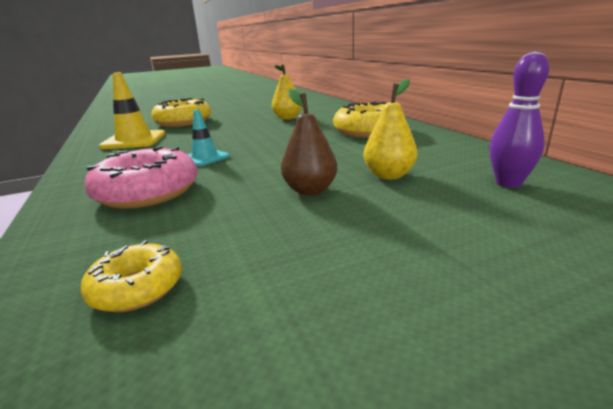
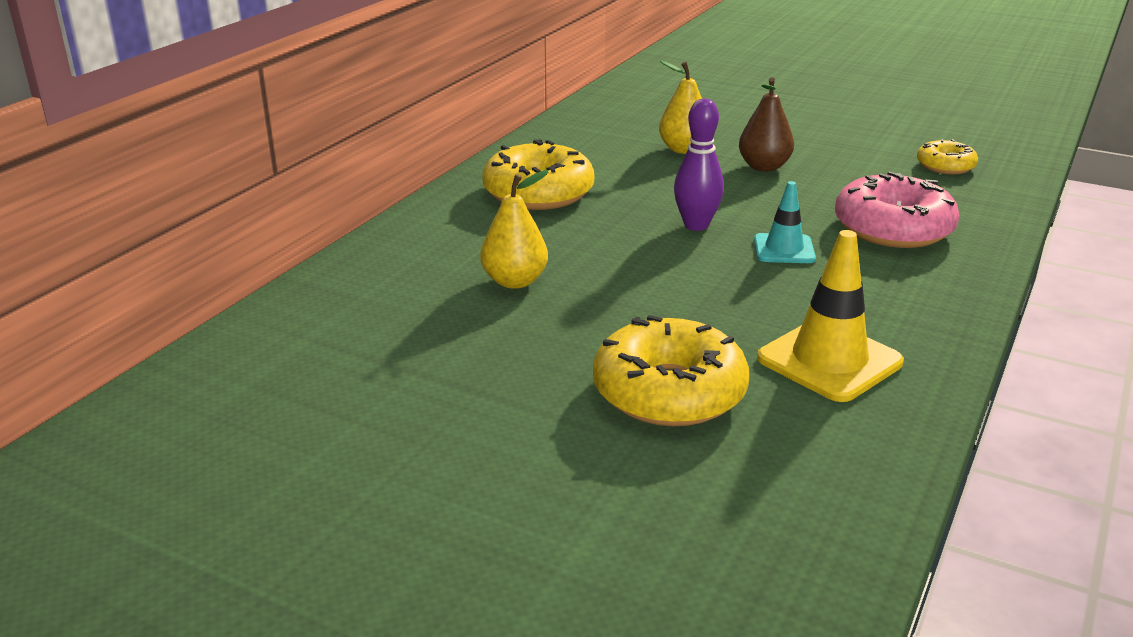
camera: 130 degrees left, 5 degrees up
purple bowling pin [489,52,549,188] -> purple bowling pin moved to [674,99,724,231]

